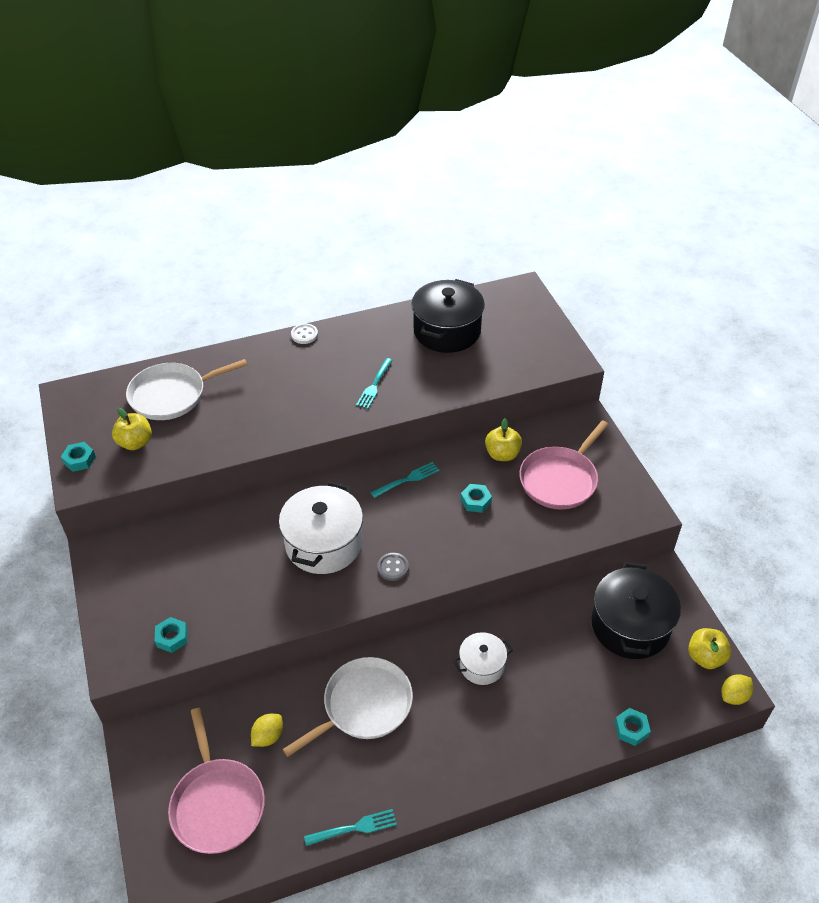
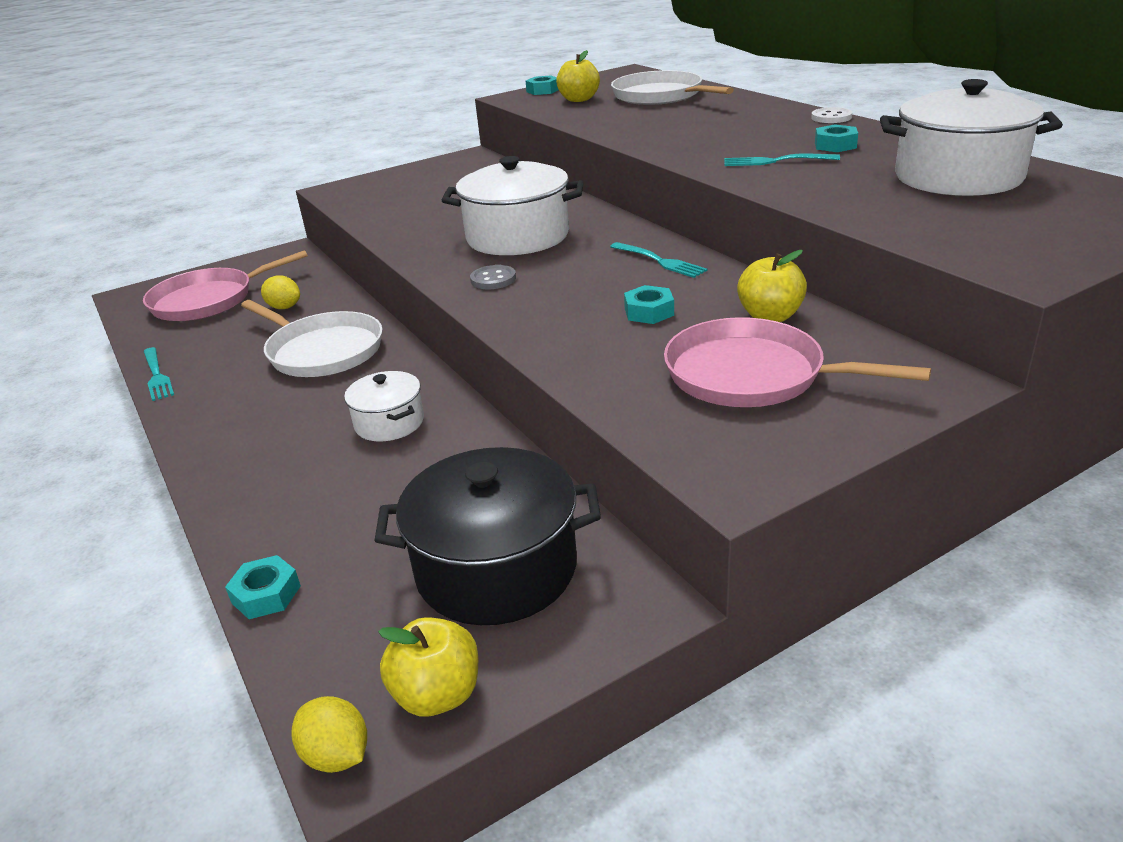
camera: 80 degrees right, 15 degrees down
turquoise nut [155,617,188,653] -> turquoise nut moved to [815,124,858,152]
black pot [411,279,485,353] -> white pot [880,79,1063,196]

